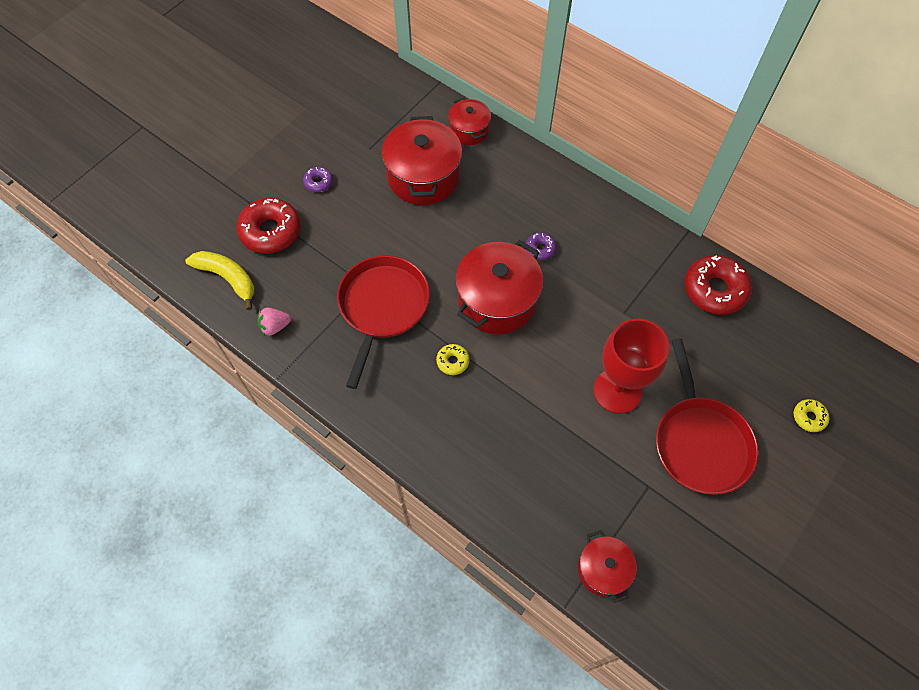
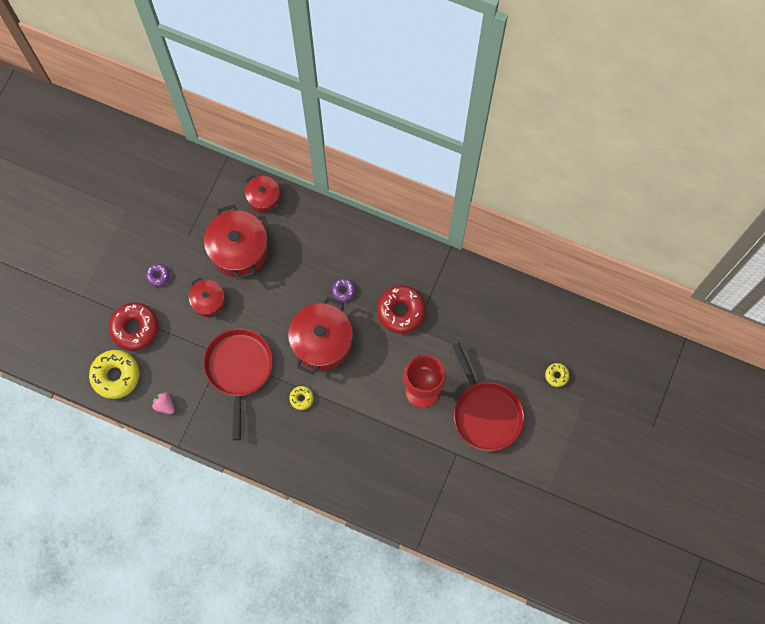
camera: 15 degrees left, 10 degrees up
yellow banana [185,251,254,310] -> yellow donut [89,350,140,399]
pink strawberry [257,308,291,336] -> pink strawberry turned 75 degrees clockwise [151,392,175,414]
red pot [578,530,637,603] -> red pot moved to [189,278,225,318]
red donut [684,255,752,315] -> red donut moved to [377,285,426,333]

